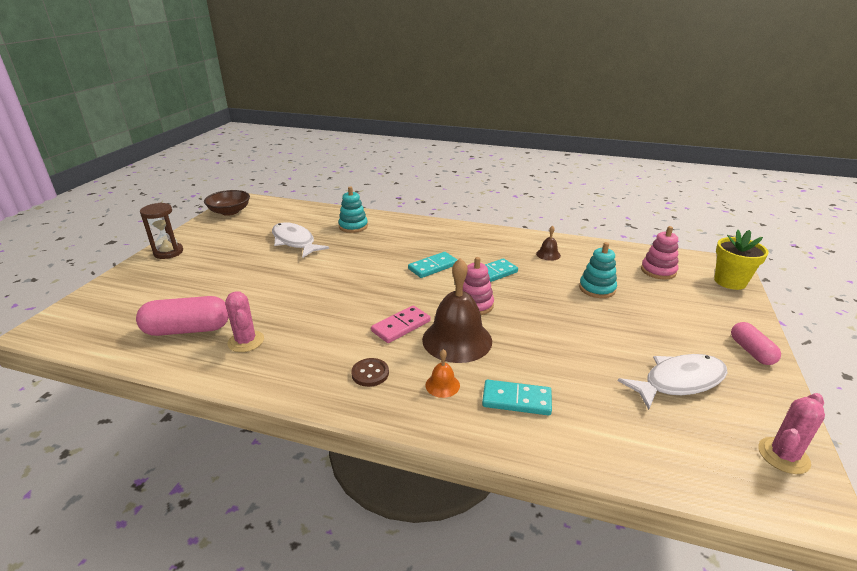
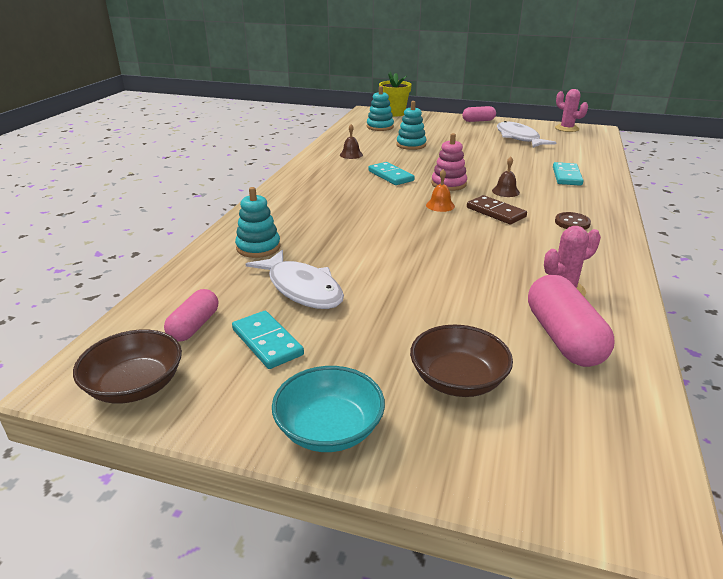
camera: 90 degrees left, 0 degrees up
brown hourglass [140,203,183,259] -> turquoise bowl [272,366,385,452]
white fish [272,222,329,258] -> white fish turned 90 degrees counterclockwise [246,250,344,309]
pink domino [371,305,430,343] -> brown domino [467,195,527,224]
turquoise domino [408,252,458,278] -> turquoise domino moved to [232,311,304,369]
brown bell [422,258,492,363] -> brown bell [492,157,520,197], size x0.44
orange bell [425,349,460,398] -> orange bell moved to [426,169,455,212]
pink stacking toy [641,226,678,280] -> turquoise stacking toy [367,86,394,131]
none -> pink capsule [164,289,218,342]
none -> brown bowl [410,324,513,397]

